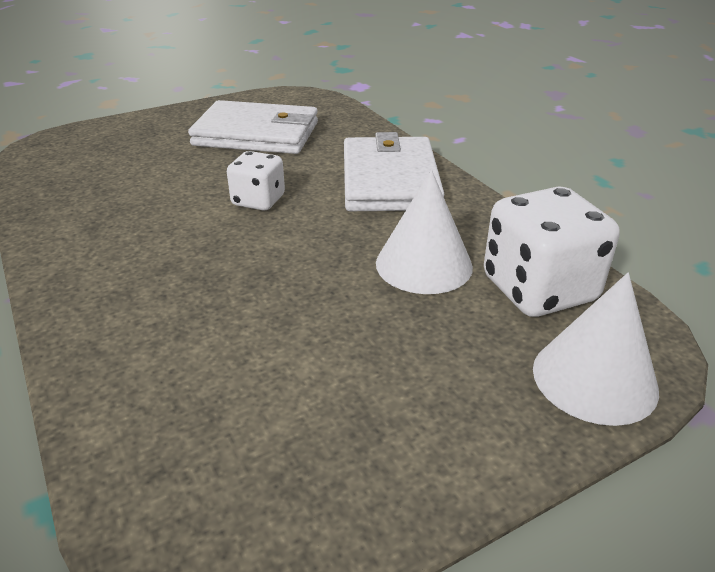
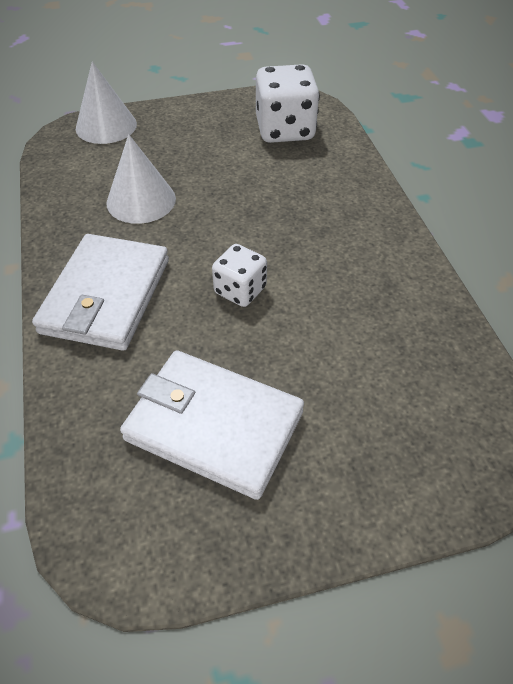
camera: 165 degrees left, 15 degrees up
white dice [484,186,620,317] -> white dice moved to [256,64,320,143]

